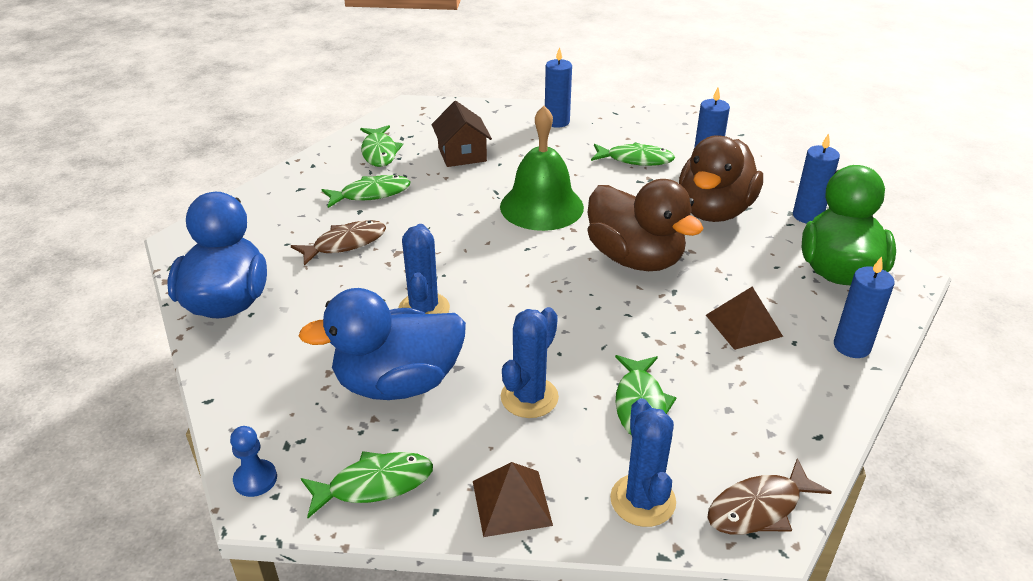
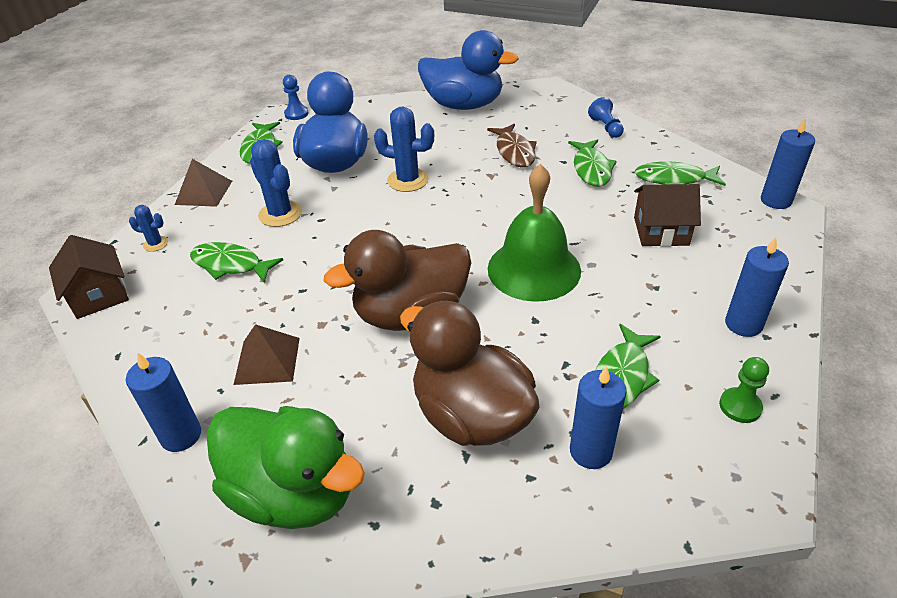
camera: 110 degrees right, 5 degrees up
blue cactus [610,398,676,527] -> blue cactus [129,205,168,252], size x0.54
brown fish [707,458,832,535] -> brown house [49,235,129,319]
blue candle [793,133,840,224] -> blue candle moved to [761,117,815,209]
none -> blue pawn [588,97,624,138]
none -> green pawn [719,357,769,423]

